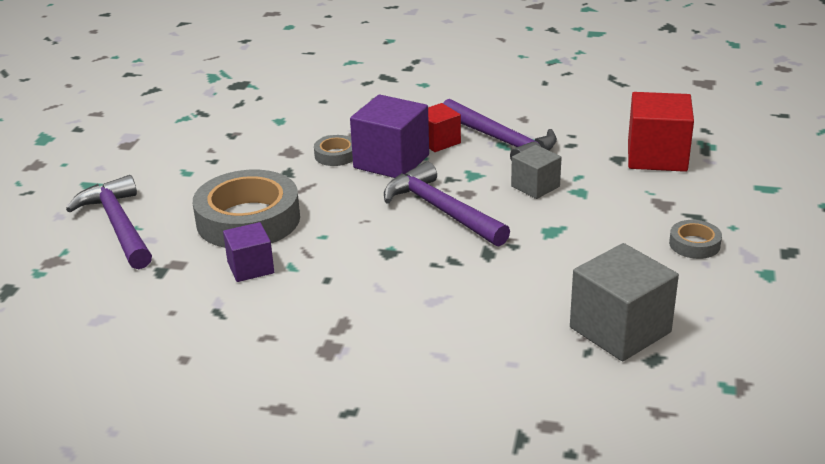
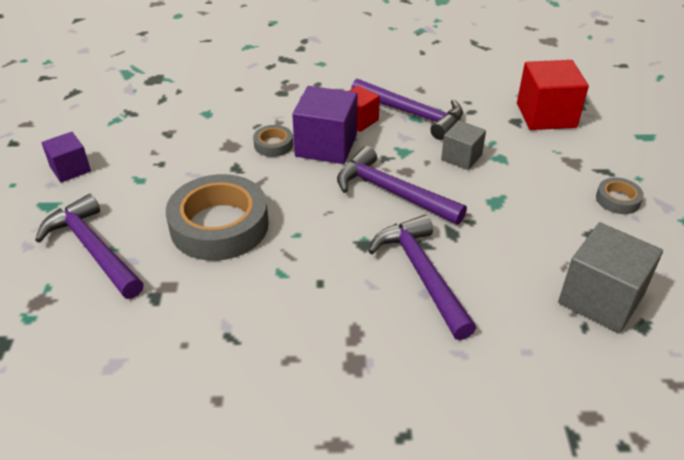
camera: 15 degrees left, 10 degrees up
purple cube [223,222,274,282] -> purple cube moved to [41,132,91,183]
none -> purple hammer [369,215,476,340]

